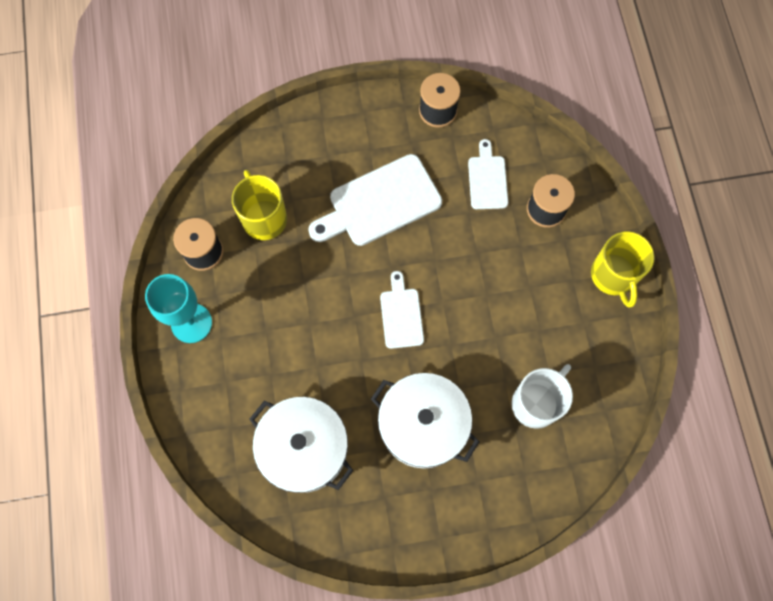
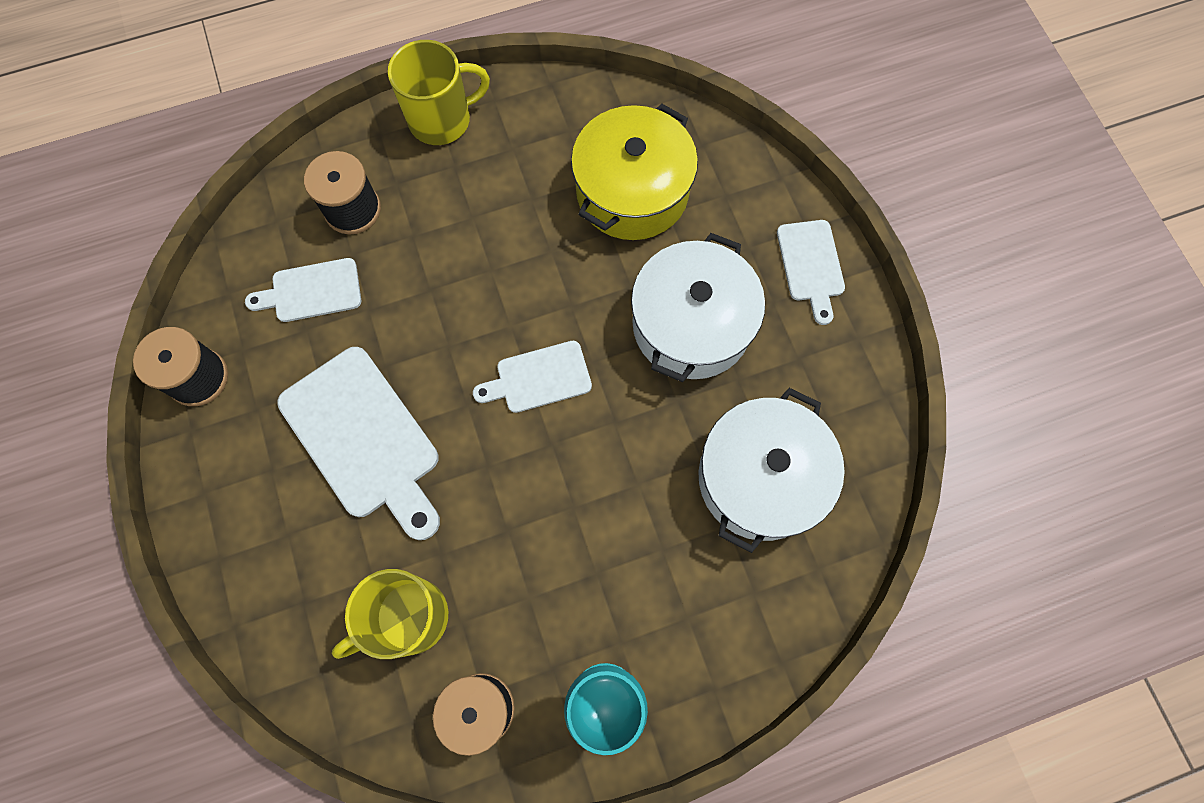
camera: 100 degrees left, 0 degrees up
white mug [511,364,573,429] -> yellow pot [571,104,698,240]
none -> white cutting board [777,220,845,325]

